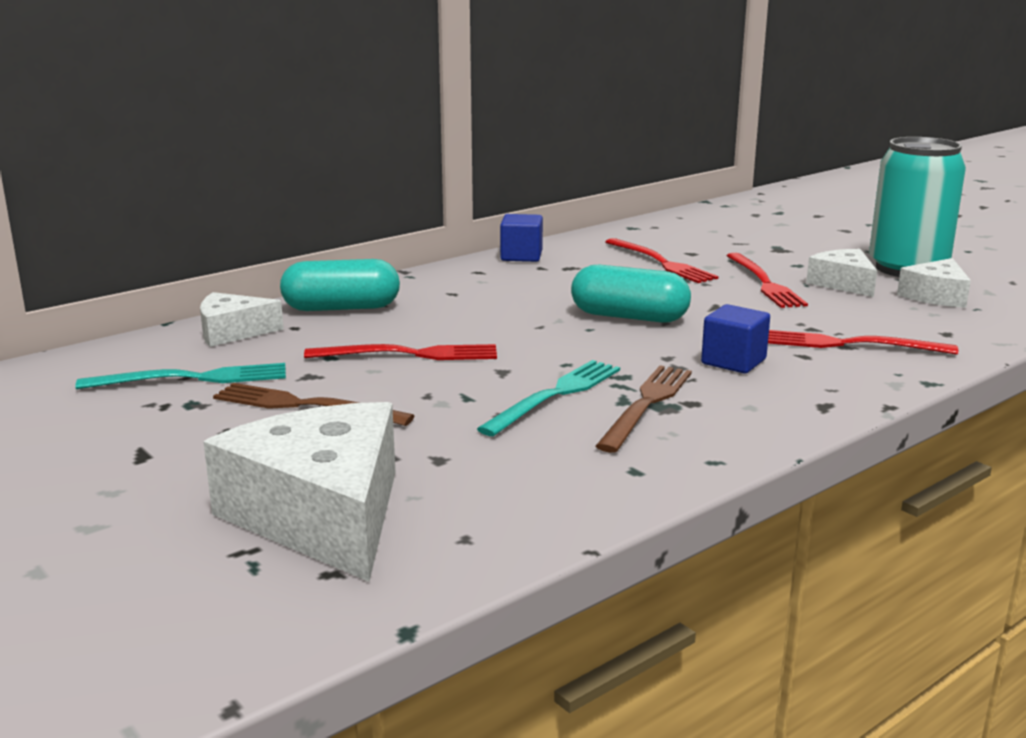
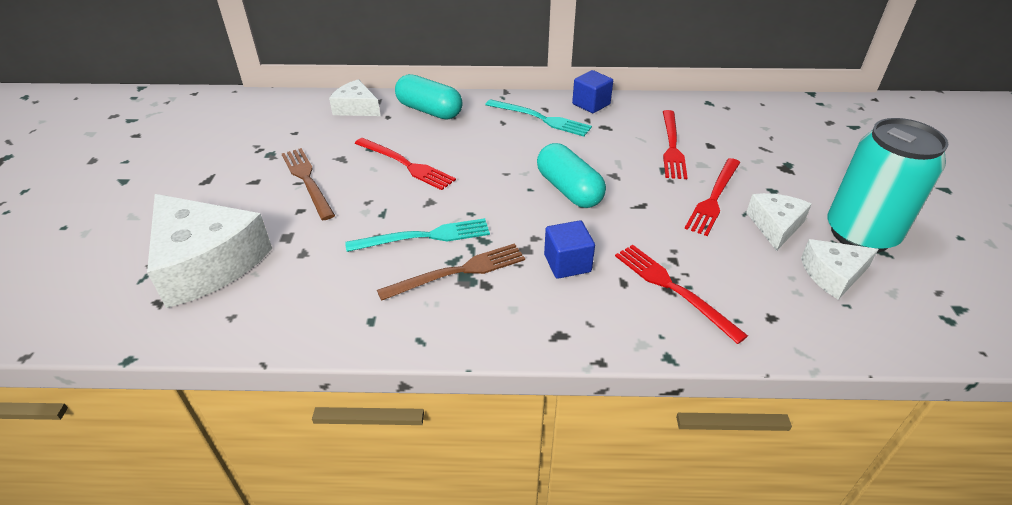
camera: 40 degrees right, 20 degrees up
turquoise fork [75,363,286,389] -> turquoise fork moved to [485,99,592,136]
white cheese [204,402,396,582] -> white cheese turned 120 degrees clockwise [147,194,272,308]

